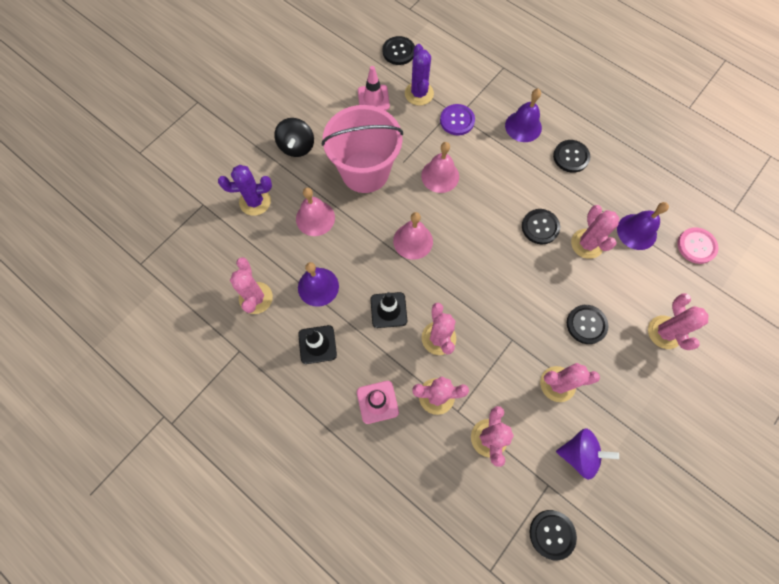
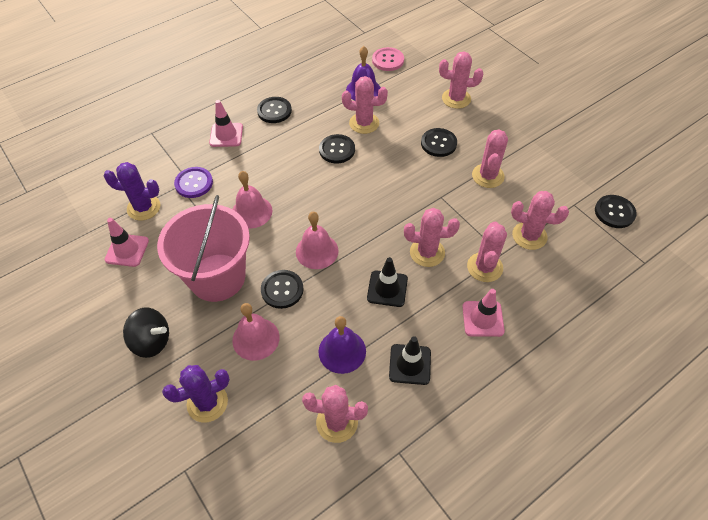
camera: 75 degrees left, 15 degrees down
purple cactus [218,165,272,216] -> purple cactus turned 60 degrees clockwise [162,365,230,423]
black button [382,36,415,65] -> black button moved to [261,270,303,309]
purple bell [505,89,542,142] -> pink traffic cone [209,100,243,147]
purple spinning top [556,428,619,480] -> none

